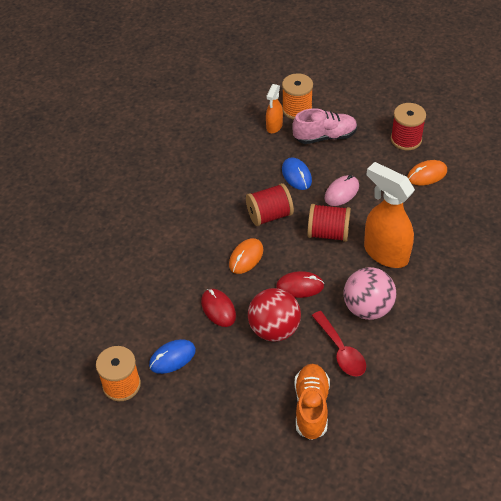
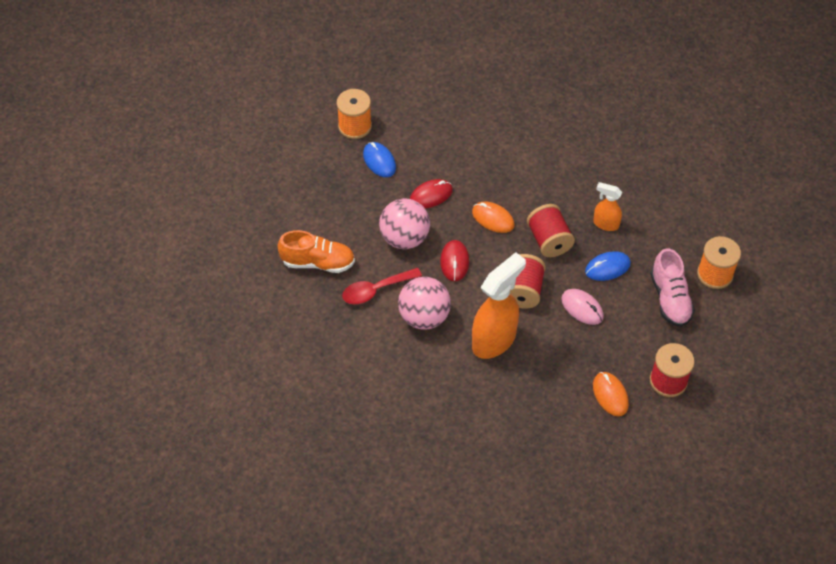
camera: 90 degrees right, 5 degrees up
red ball [248,288,301,342] -> pink ball [379,198,430,249]
orange spray bottle [266,84,283,133] -> orange spray bottle moved to [593,182,622,231]

